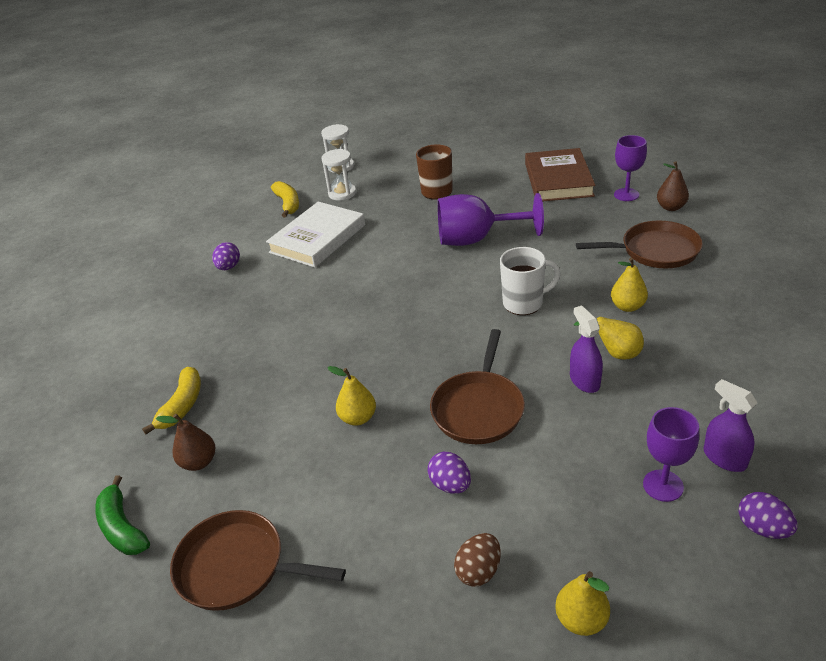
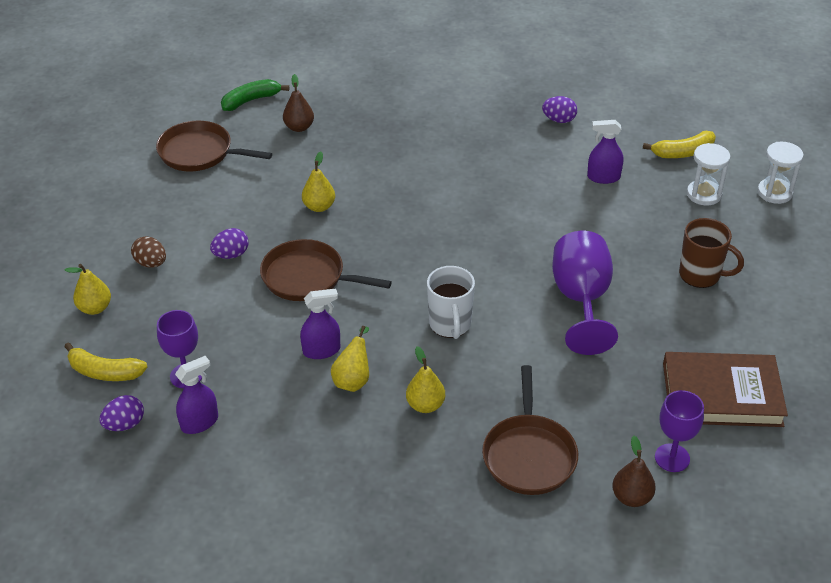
camera: 90 degrees right, 5 degrees up
yellow banana [142,367,201,434] -> yellow banana moved to [64,342,147,381]
brown pan [170,510,346,611] -> brown pan turned 90 degrees counterclockwise [156,121,272,172]
white book [266,202,365,267] -> purple spray bottle [587,120,623,184]

